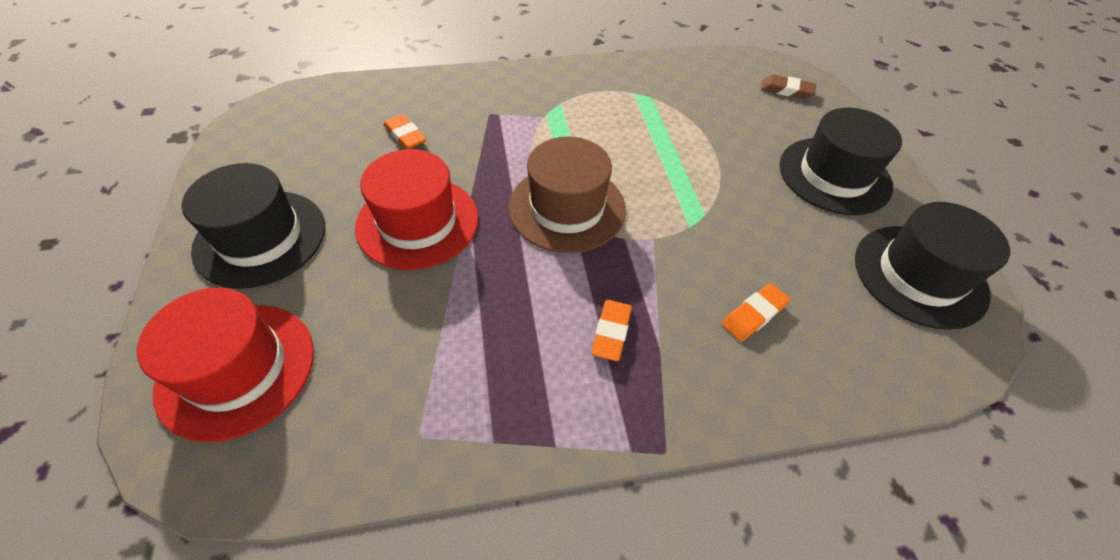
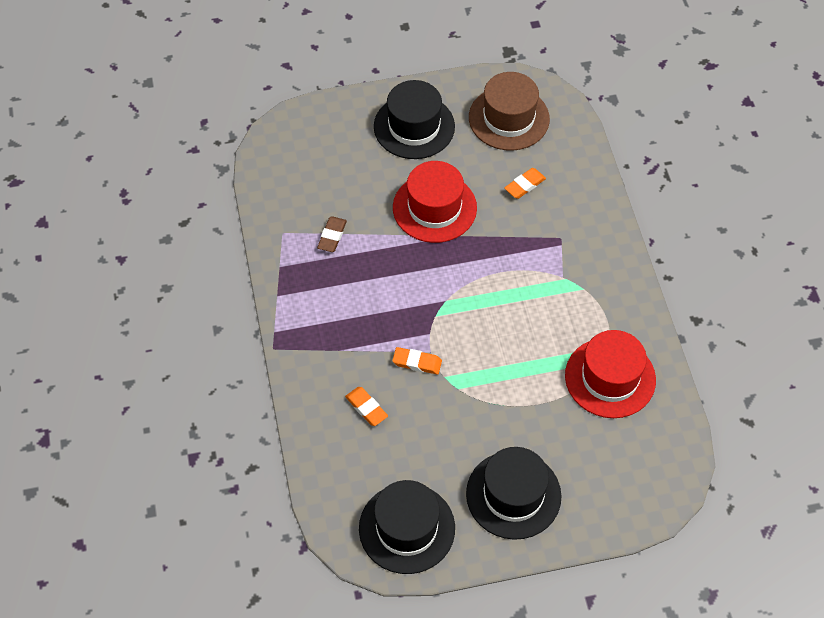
camera: 90 degrees right, 5 degrees up
red hat [137,288,314,442] -> red hat moved to [565,330,656,418]
brown hat [508,136,626,253] -> brown hat moved to [469,72,550,151]
orange eraser [591,300,632,361] -> orange eraser moved to [392,347,442,374]
brown eraser [761,74,816,99] -> brown eraser moved to [317,216,347,252]

